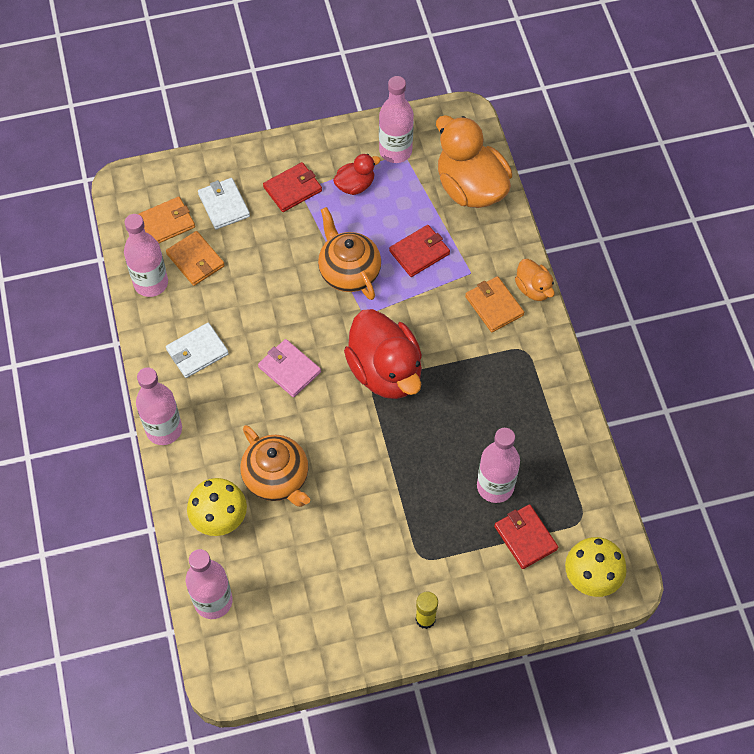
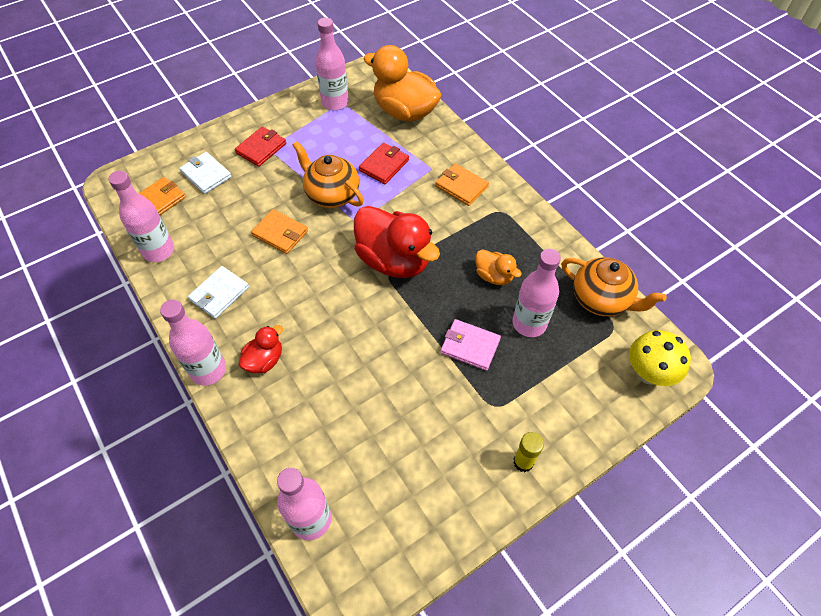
camera: 20 degrees left, 5 degrees down
orange wallet [166,231,225,286] -> orange wallet moved to [251,209,308,254]
yellow mushroom [187,478,247,536] -> none
orange teapot [240,425,310,507] -> orange teapot moved to [561,257,666,316]
pink wallet [258,339,321,397] -> pink wallet moved to [440,319,501,371]
red duck [333,154,381,195] -> red duck moved to [239,325,283,373]
red wallet [494,504,558,569] -> none
orange duck [515,259,555,301] -> orange duck moved to [475,249,522,285]

